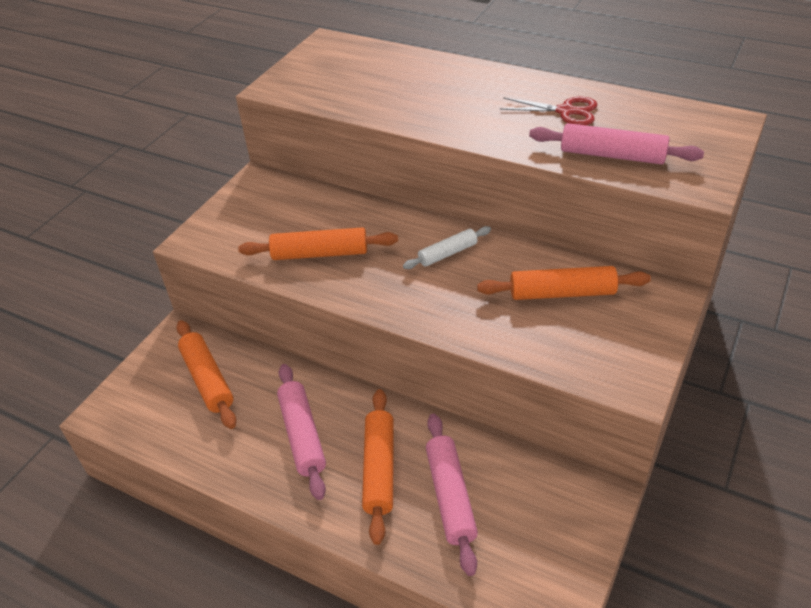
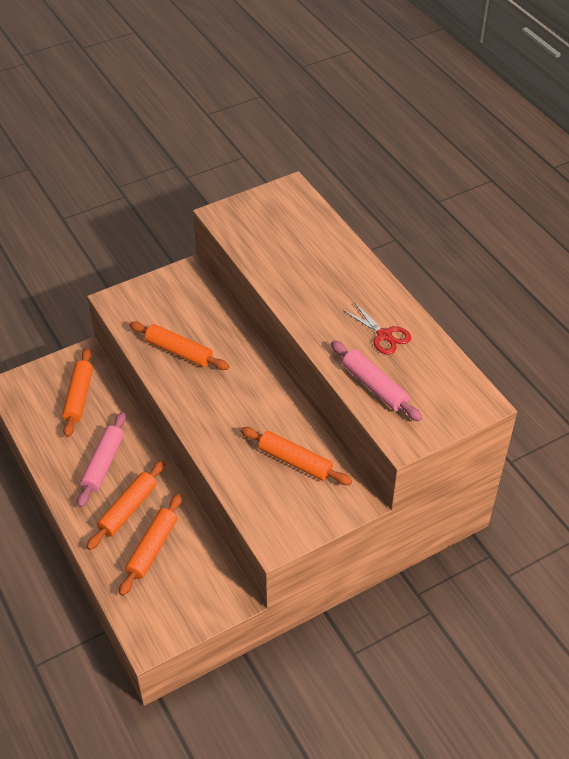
camera: 30 degrees right, 5 degrees up
white rolling pin [403,226,491,269] -> none
pink rolling pin [426,414,478,576] -> orange rolling pin [119,494,182,596]

